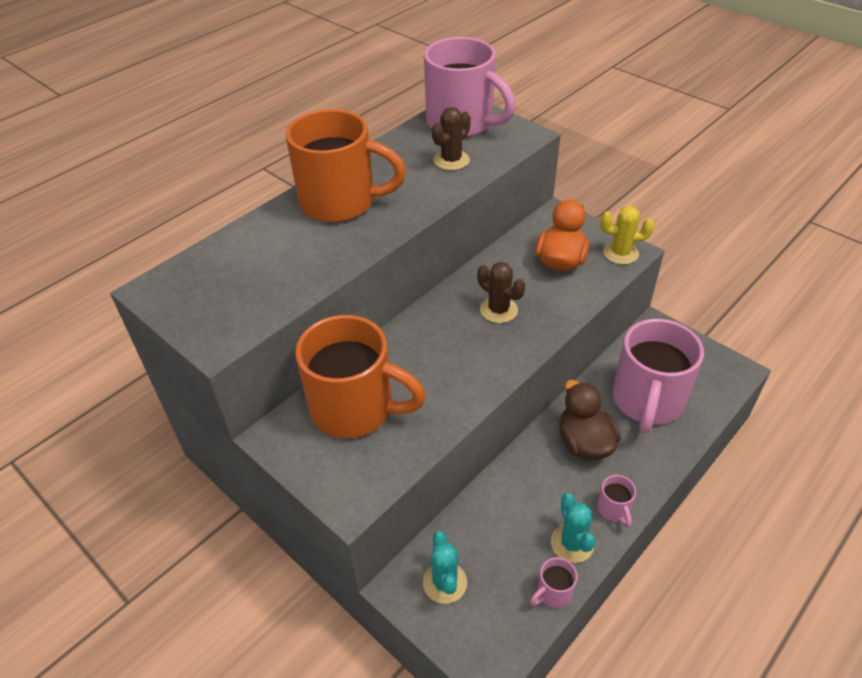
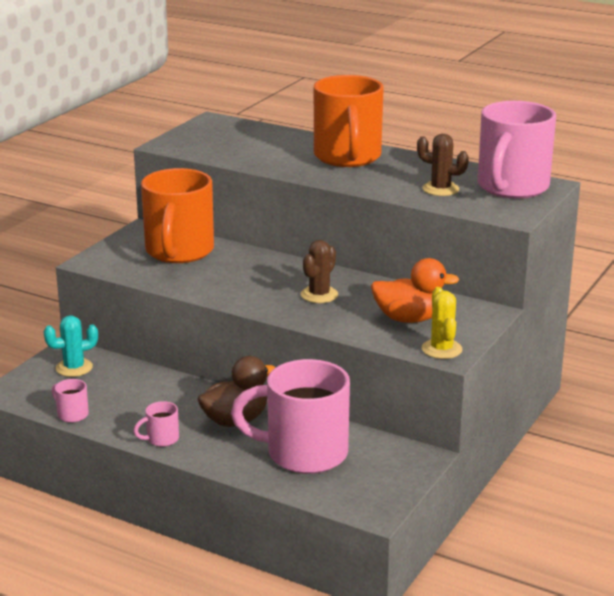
camera: 75 degrees right, 20 degrees down
turquoise cactus [551,493,596,563] -> none

